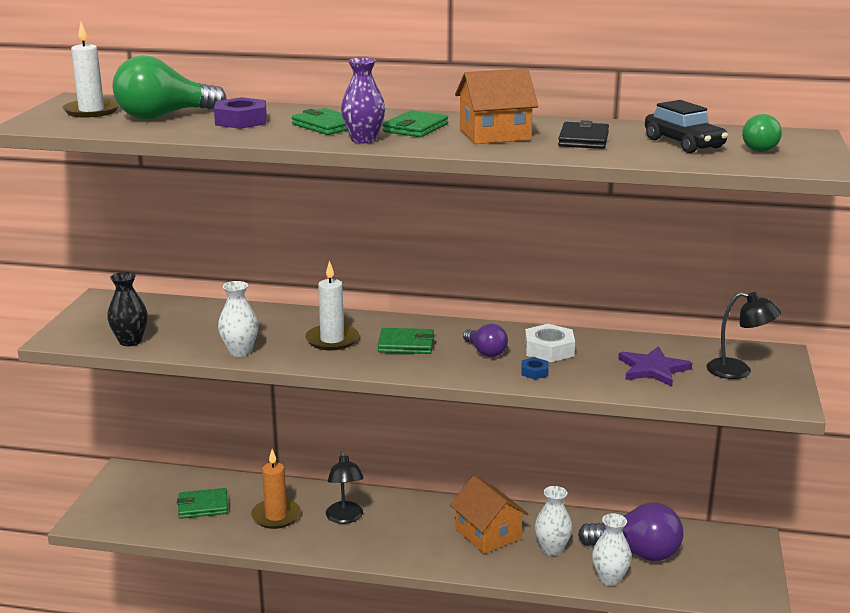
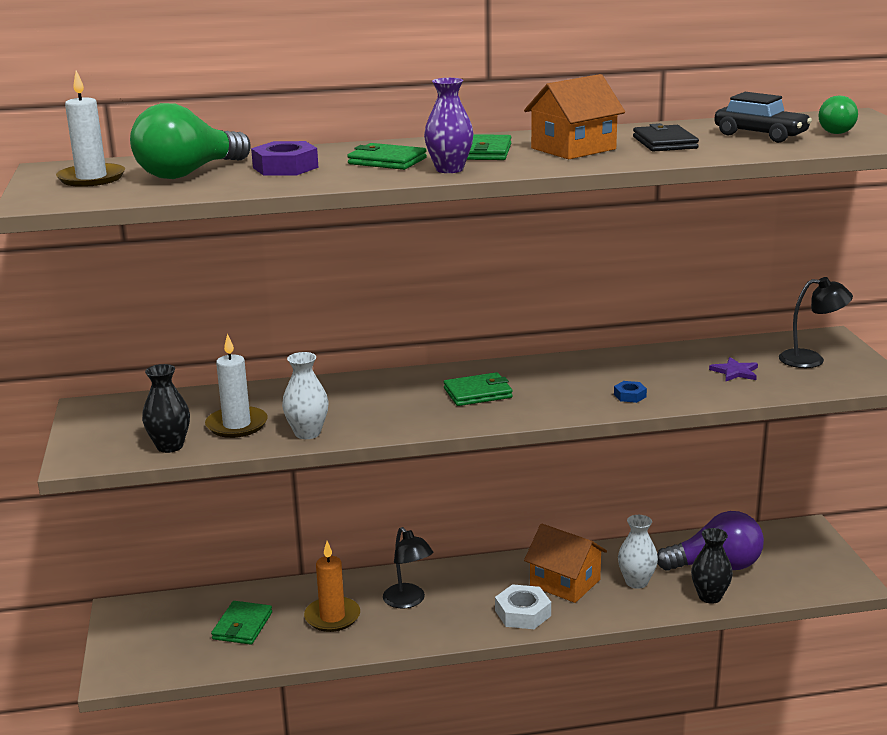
camera: 20 degrees left, 0 degrees up
green wallet [177,488,228,519] -> green wallet turned 45 degrees counterclockwise [211,601,272,645]
white candle [305,260,359,350] -> white candle moved to [205,333,268,438]
purple light bulb [463,324,508,357] -> none
white nut [525,324,575,362] -> white nut moved to [495,584,551,629]
white vase [592,513,632,586] -> black vase [691,528,733,604]
purple star [618,346,692,386] -> purple star [709,357,758,381], size x0.65

